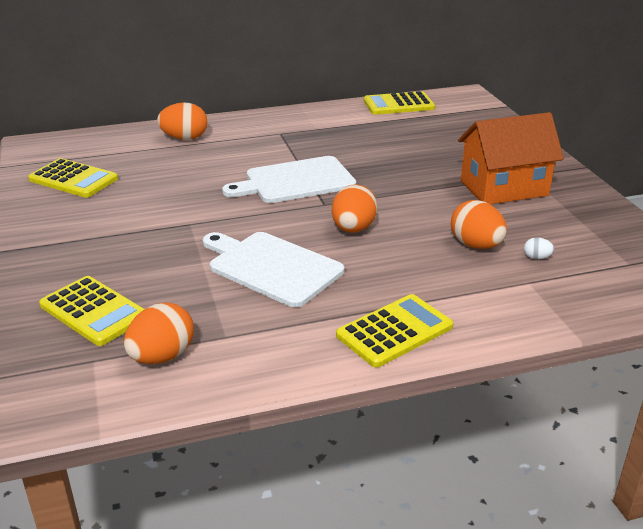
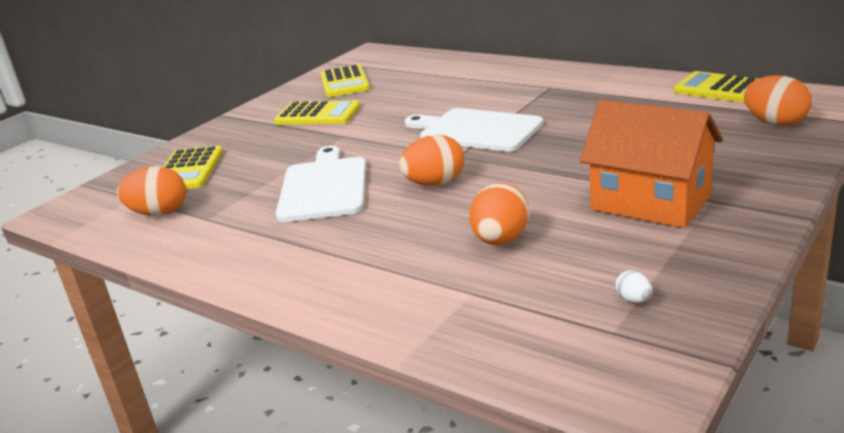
camera: 55 degrees right, 5 degrees down
orange egg [157,103,208,140] -> orange egg moved to [744,75,812,126]
yellow calculator [336,294,453,368] -> yellow calculator moved to [274,100,361,125]
white egg [524,237,554,259] -> white egg moved to [616,270,652,303]

